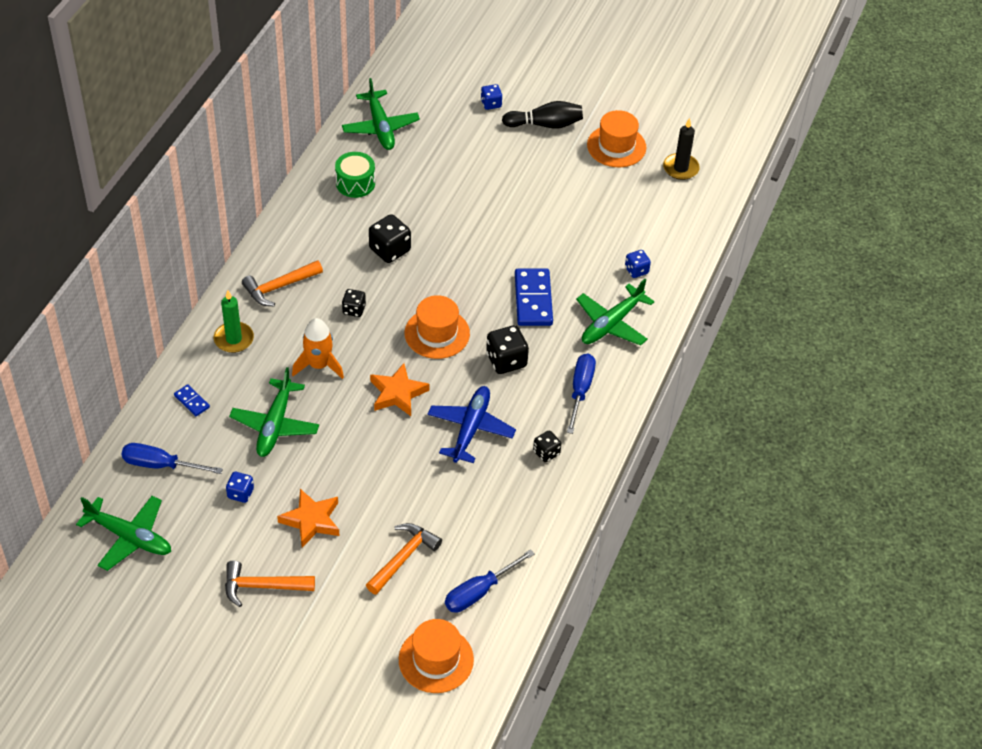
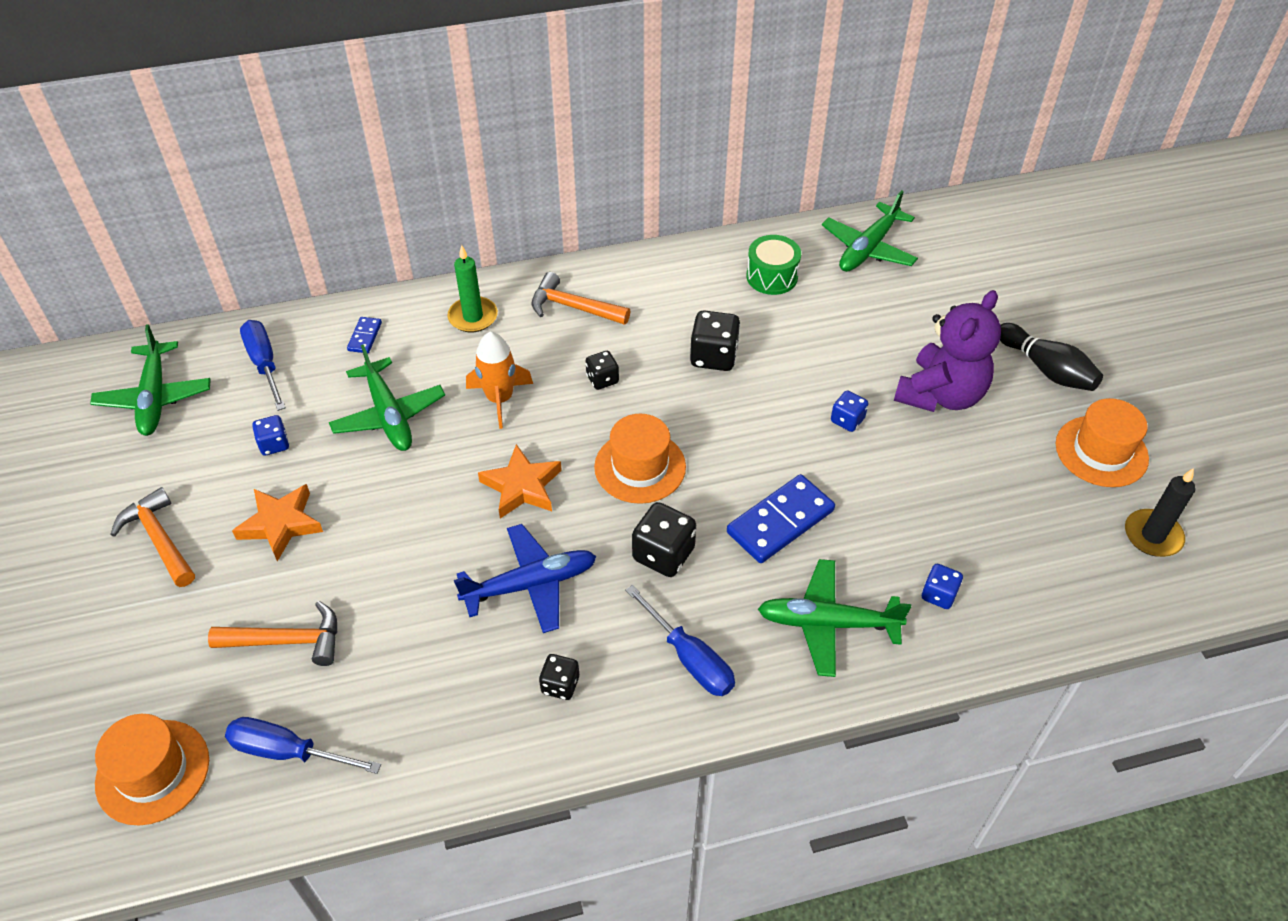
camera: 55 degrees right, 0 degrees up
green plane [229,367,319,457] -> green plane turned 90 degrees counterclockwise [329,344,445,451]
blue dice [481,84,502,110] -> blue dice moved to [831,390,868,432]
blue screwdriver [567,354,596,434] -> blue screwdriver turned 75 degrees clockwise [625,585,735,696]
none -> purple teddy bear [894,290,1001,412]

